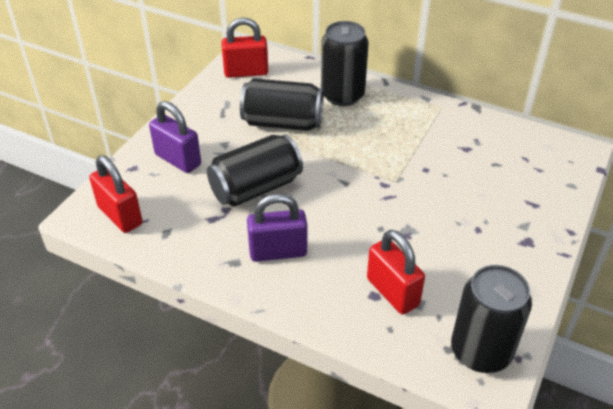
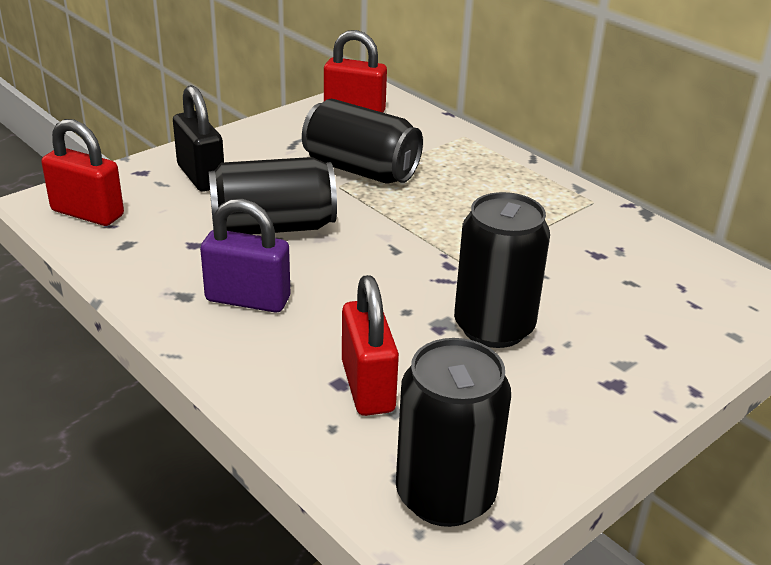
camera: 20 degrees right, 10 degrees down
red padlock [89,155,143,233] -> red padlock turned 45 degrees counterclockwise [42,119,124,226]
purple padlock [149,101,201,173] -> black padlock [173,85,224,192]
black can [321,21,369,106] -> black can moved to [454,192,550,348]

